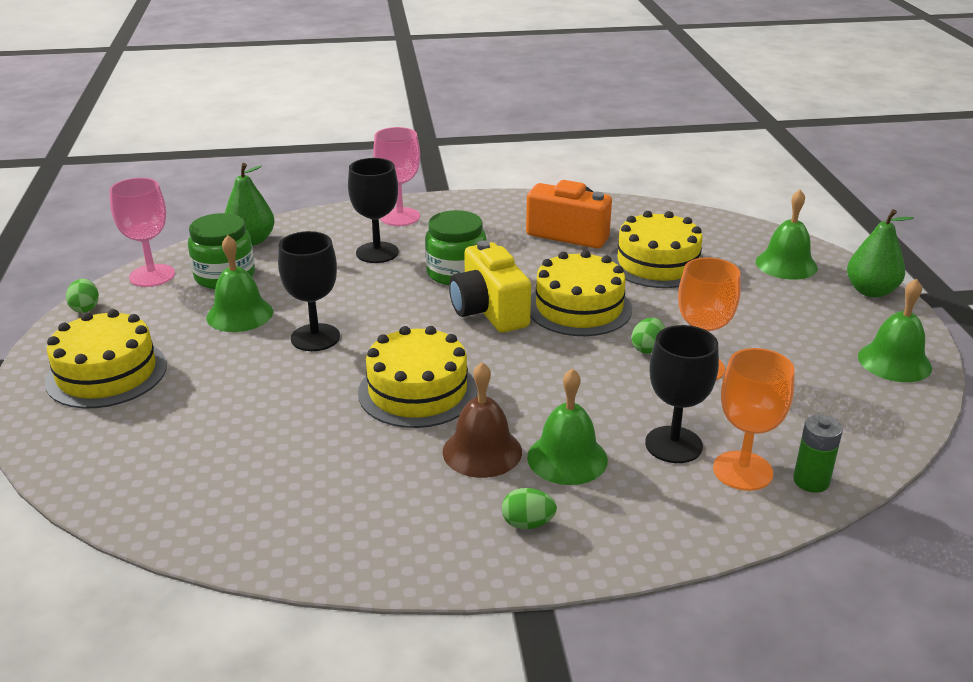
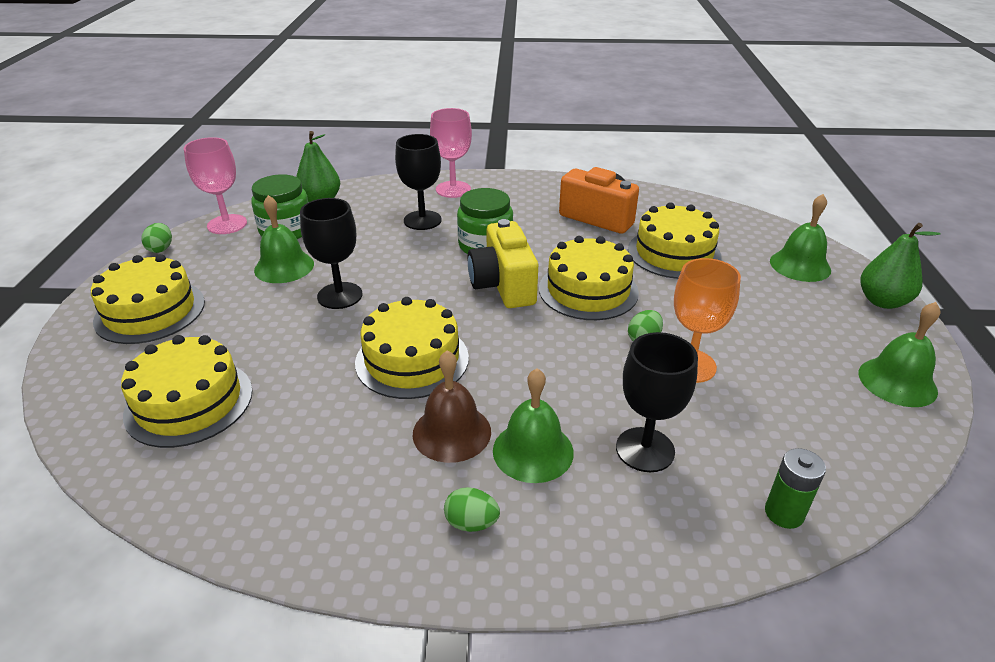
camera: 10 degrees right, 5 degrees up
orange goblet [713,348,795,491] -> none
none -> yellow cake [121,335,253,448]

